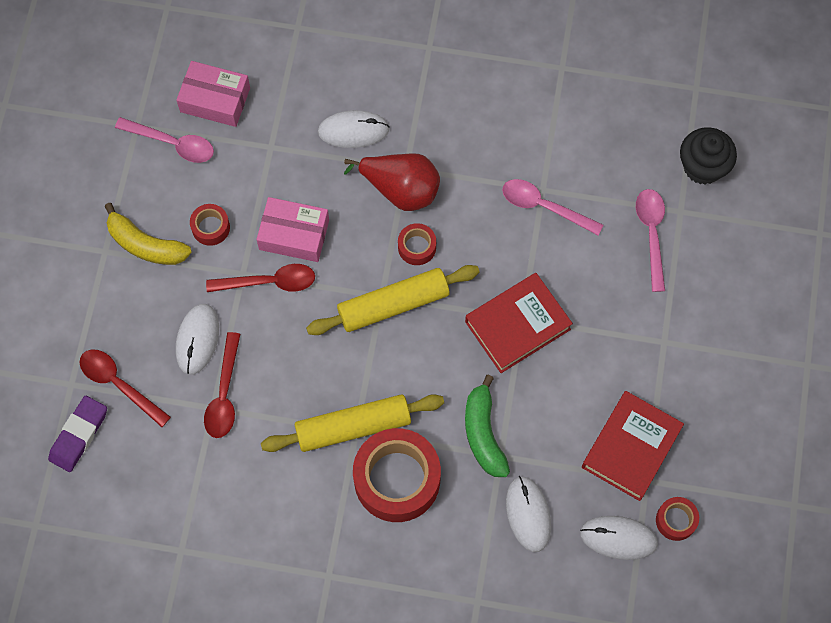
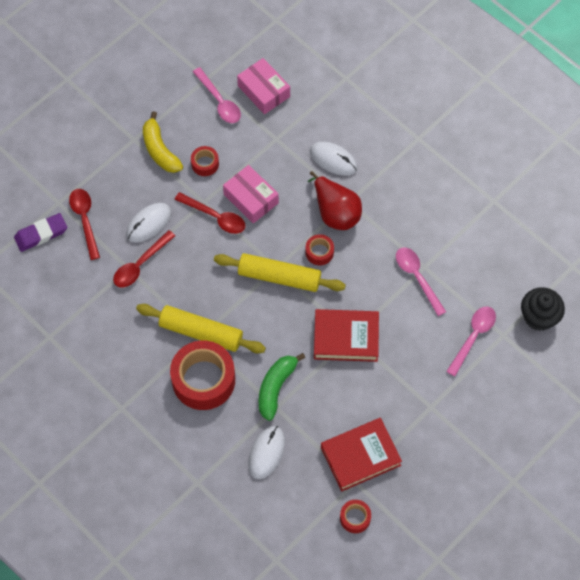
camera: 35 degrees right, 5 degrees down
white mouse [580,516,658,560] -> none

